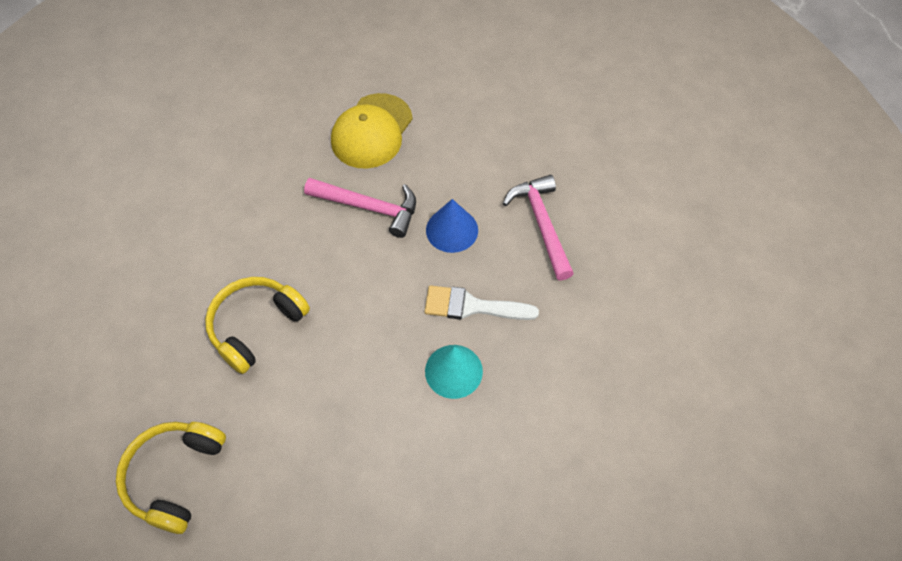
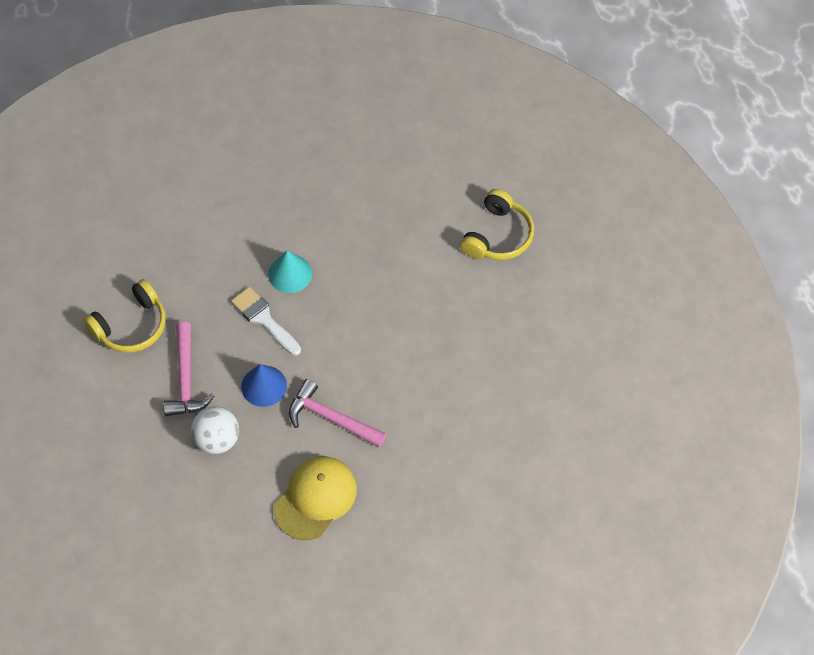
camera: 170 degrees left, 0 degrees up
yellow headphones [205,277,310,374] -> yellow headphones moved to [84,279,166,353]
white brush [424,285,539,320] -> white brush turned 150 degrees counterclockwise [231,287,301,356]
none -> white ball [191,406,239,454]

